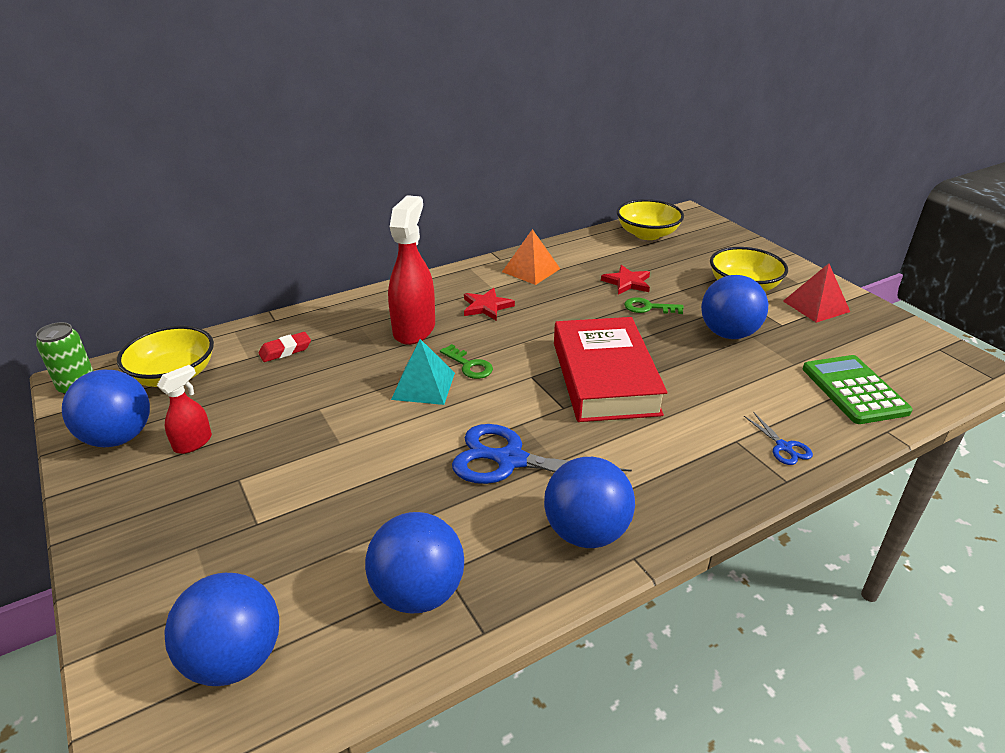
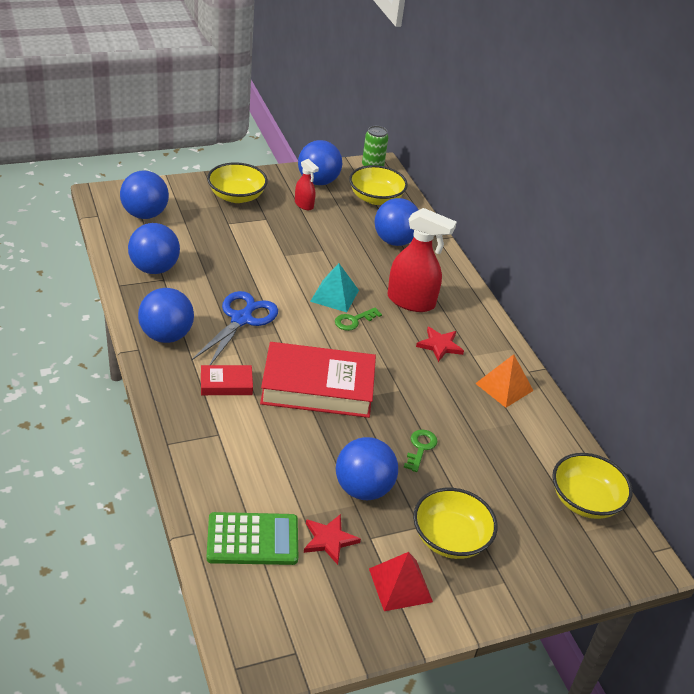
camera: 95 degrees right, 5 degrees up
red eraser [259,332,311,362] -> blue ball [374,198,419,246]
red star [601,265,650,295] -> red star moved to [304,514,361,565]
blue scissors [744,412,813,465] -> none
none -> red book [201,365,253,395]
none -> yellow bowl [207,162,268,203]

